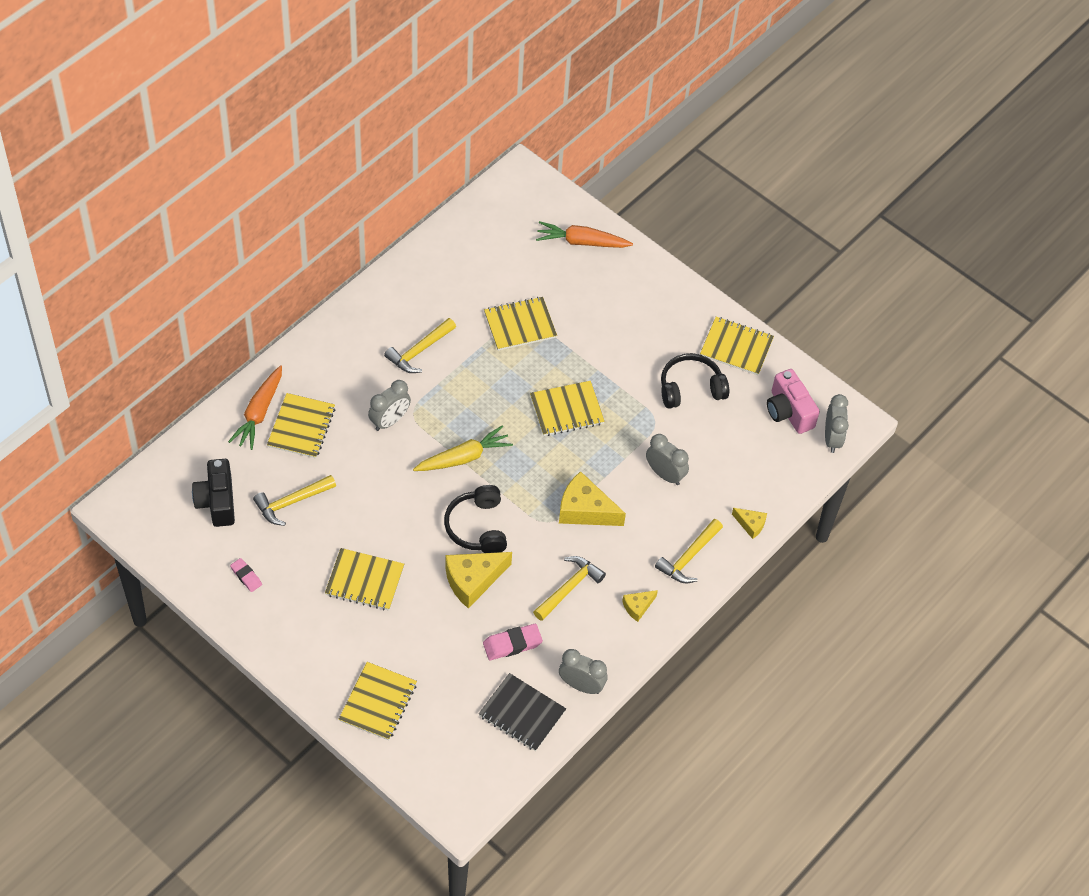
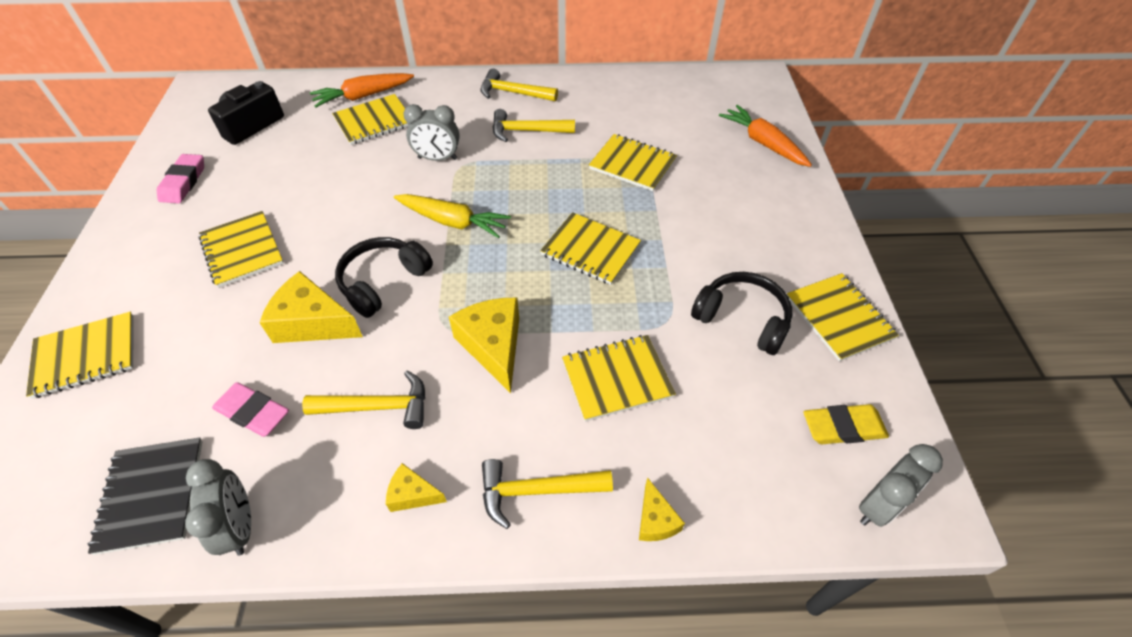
camera: 50 degrees right, 5 degrees down
pink eraser [230,558,262,592] -> pink eraser [157,154,204,203], size x1.57
yellow hammer [253,475,336,526] -> yellow hammer moved to [481,68,558,101]
grey clock [646,434,689,485] -> yellow notebook [562,335,676,422]
pink camera [767,369,820,434] -> yellow eraser [804,404,889,444]

